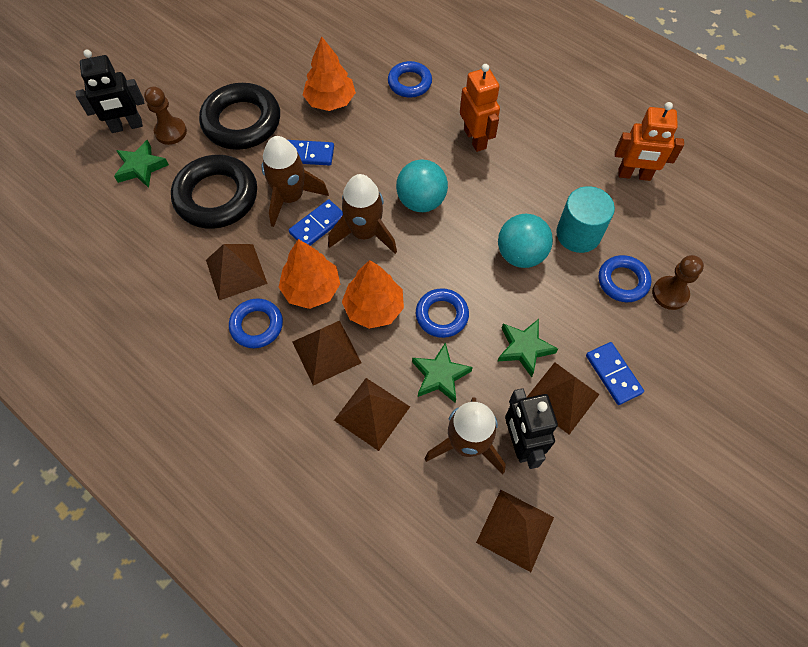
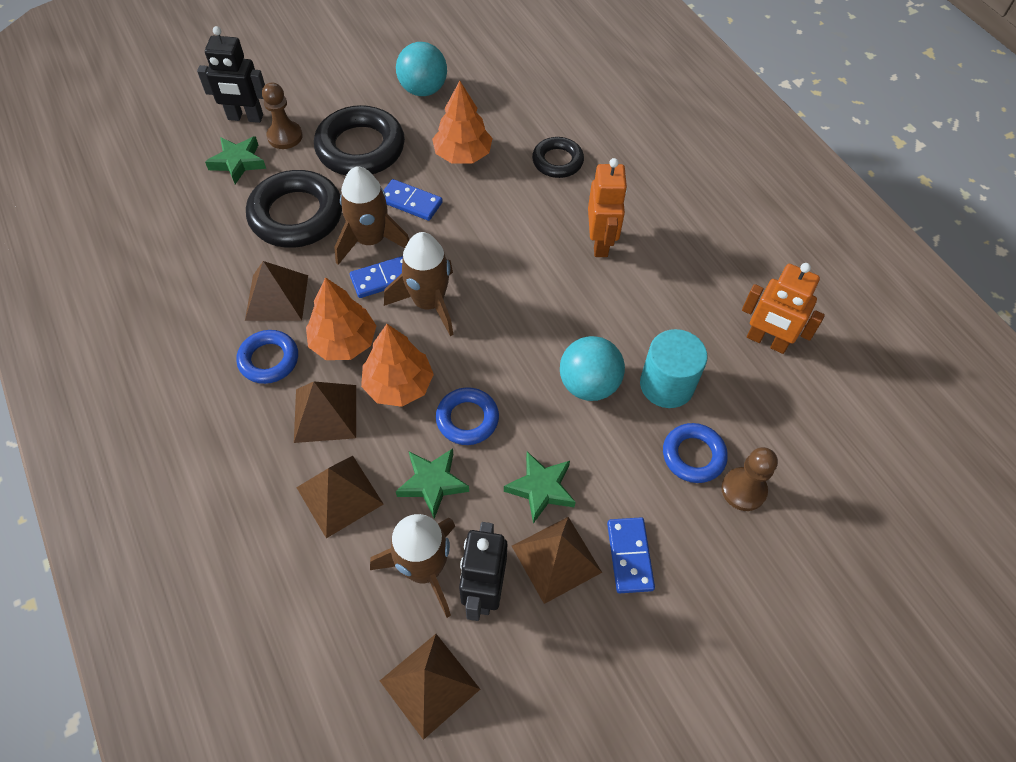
camera: 20 degrees right, 5 degrees down
blue ring [388,61,432,98] -> black ring [532,137,584,178]
turquoise ball [396,159,448,212] -> turquoise ball moved to [396,42,447,96]

